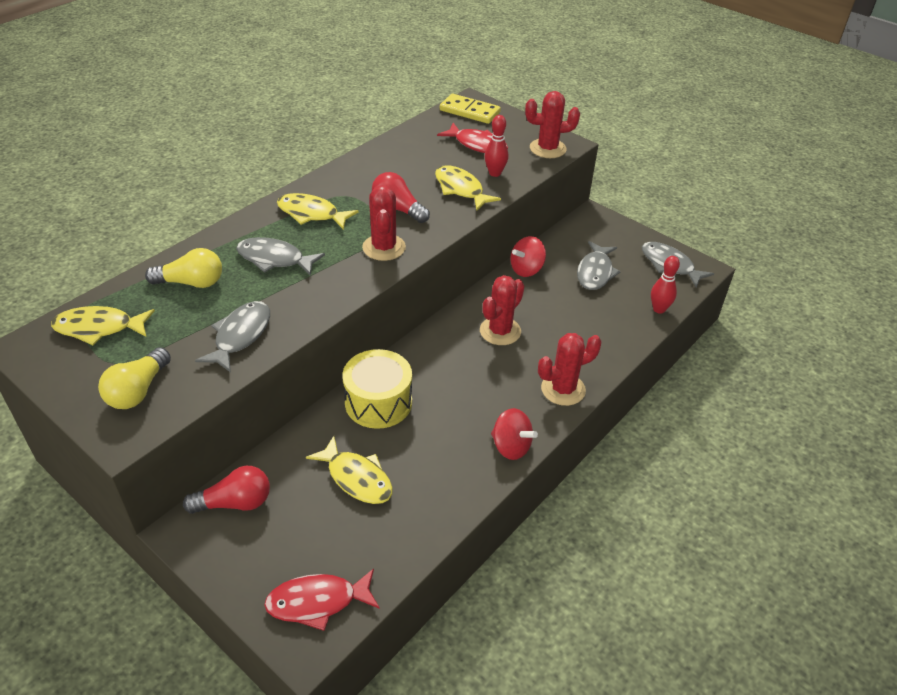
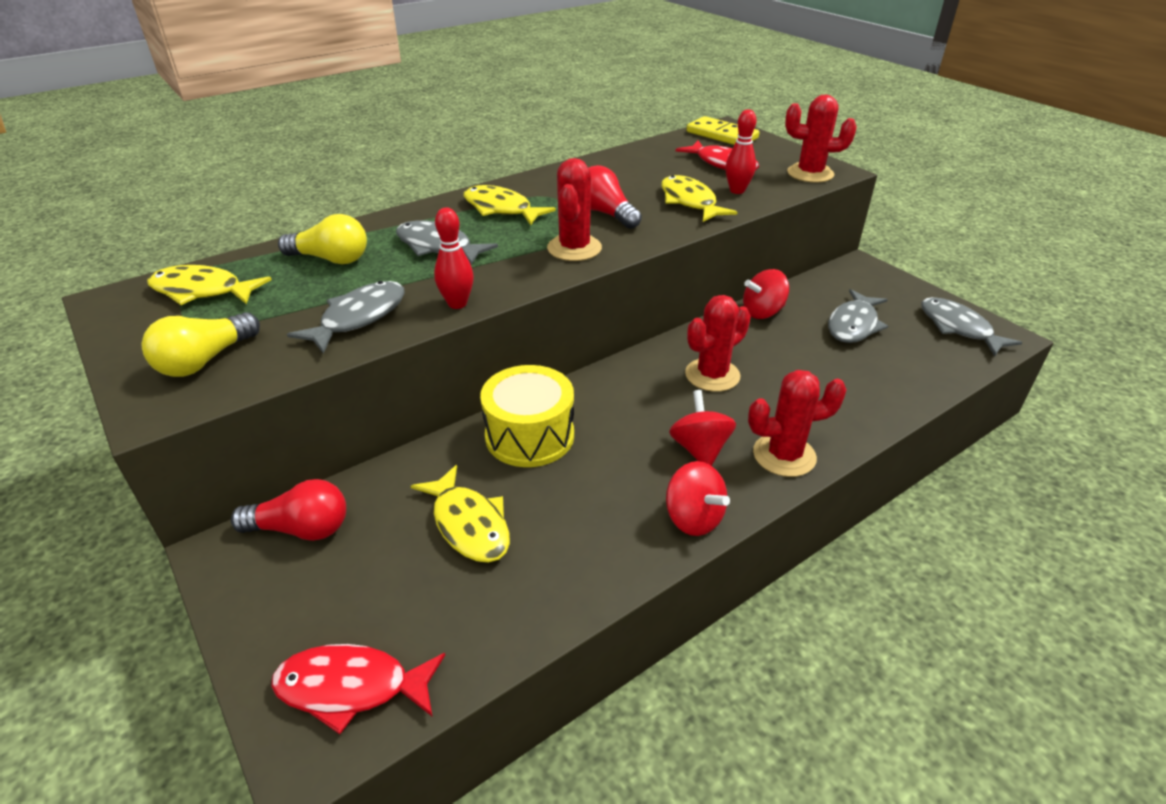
camera: 15 degrees right, 5 degrees down
red bowling pin [651,256,680,314] -> red bowling pin moved to [434,208,474,309]
none -> red spinning top [669,390,736,466]

